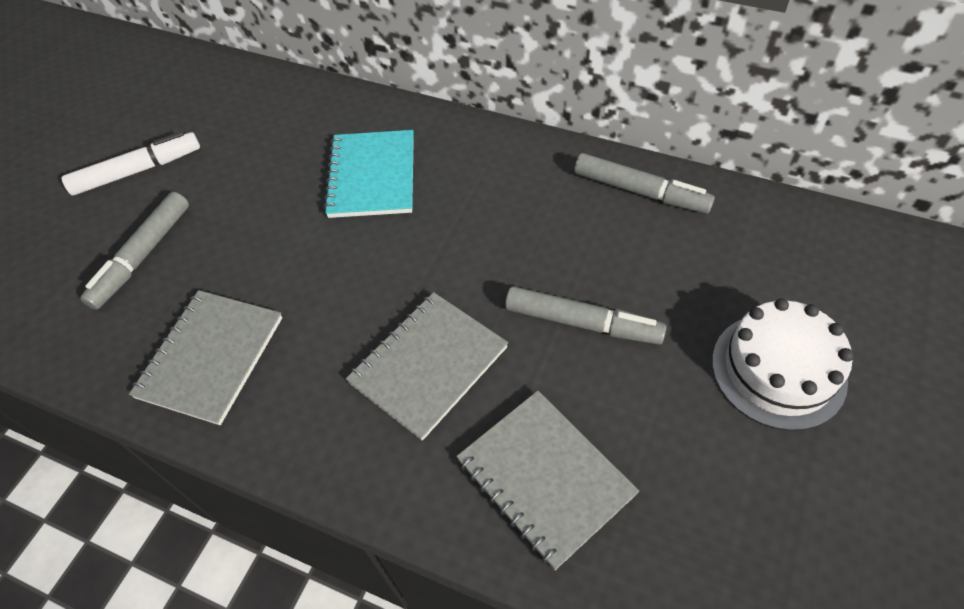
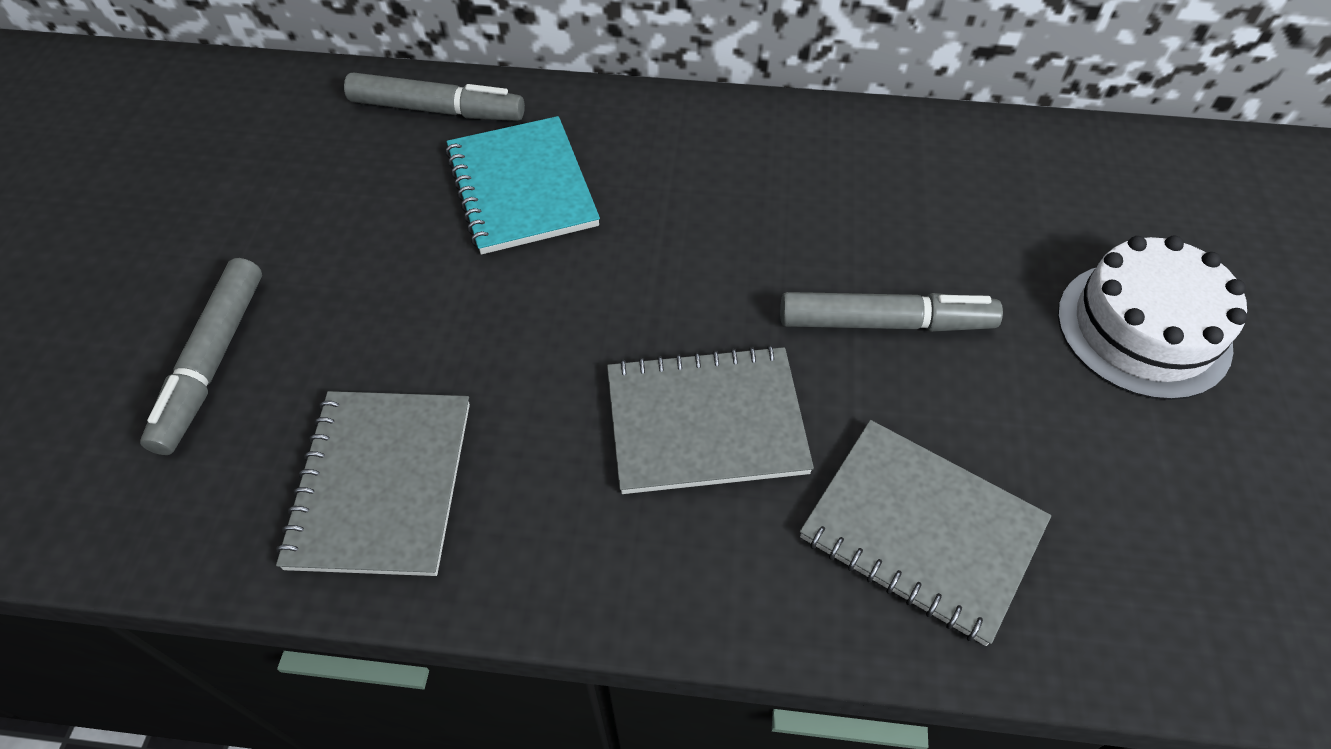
camera: 20 degrees left, 0 degrees up
white marker [61,131,200,196] -> none
grey notebook [346,292,508,441] -> grey notebook turned 60 degrees clockwise [607,345,814,494]
grey marker [574,153,715,214] -> grey marker moved to [344,72,525,121]

